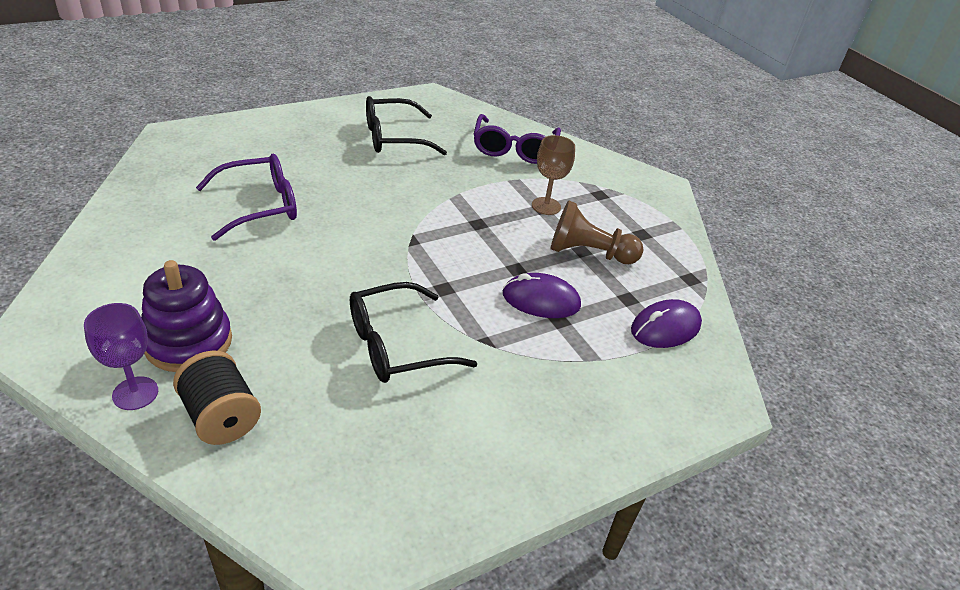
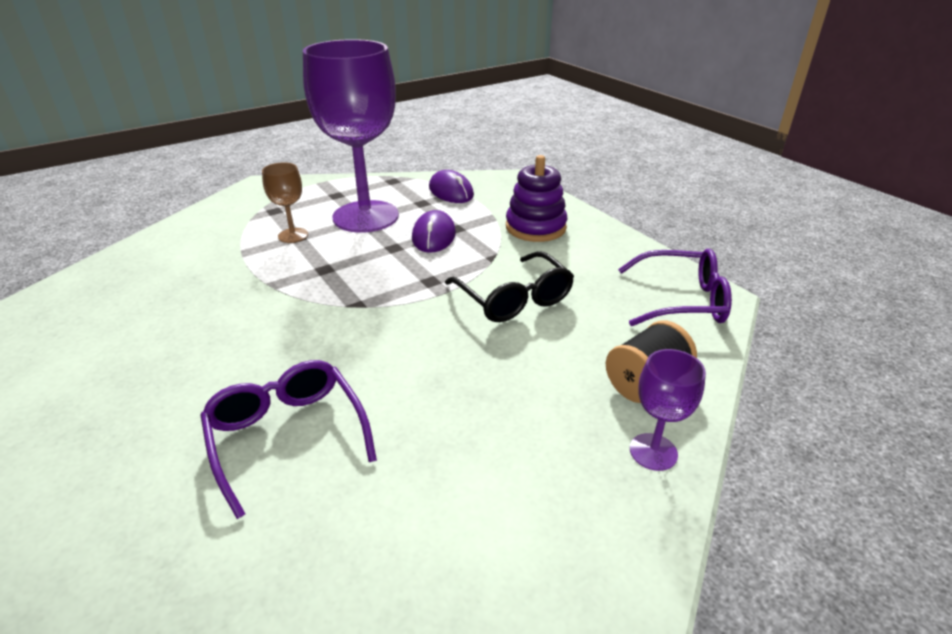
camera: 90 degrees left, 5 degrees down
purple stacking toy [141,260,232,372] -> purple stacking toy moved to [506,155,567,242]
black glasses [366,96,447,155] -> none
purple glasses [474,114,561,164] -> purple glasses moved to [618,248,732,326]
brown pawn [551,200,643,264] -> purple goblet [303,39,399,233]

